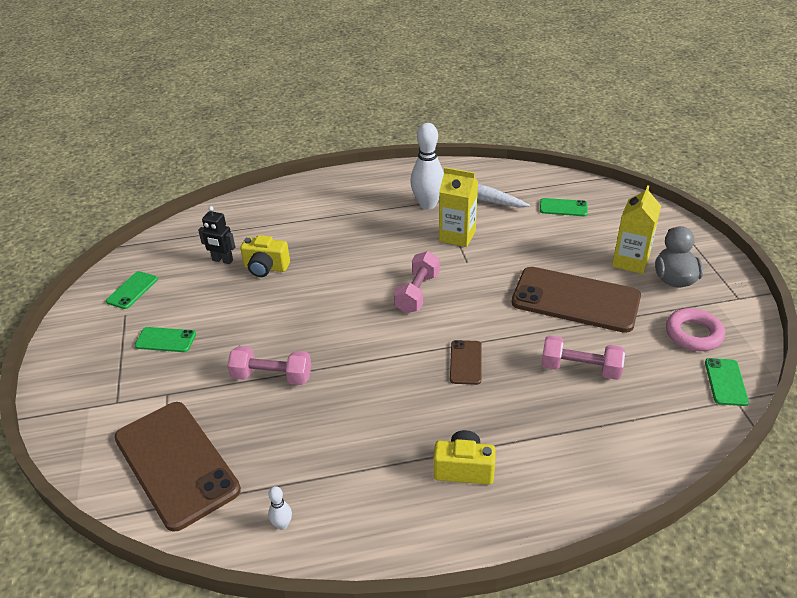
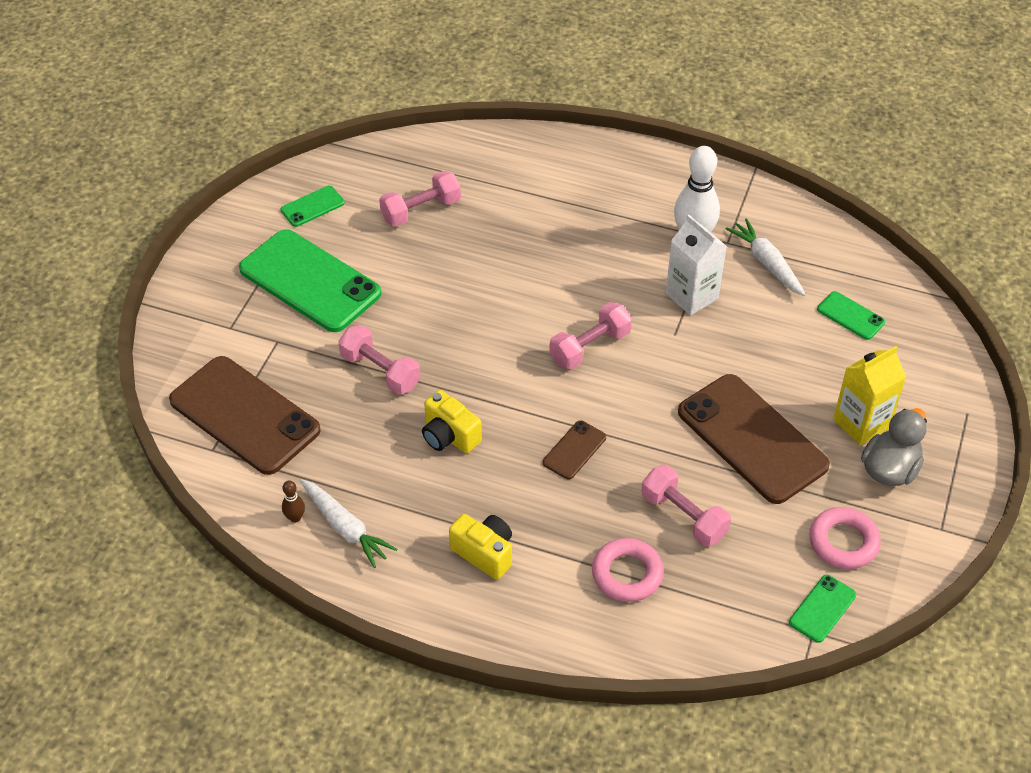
camera: 30 degrees right, 10 degrees up
brown phone [114,402,241,531] -> brown phone turned 45 degrees counterclockwise [169,356,321,475]
green phone [135,327,196,352] -> green phone [239,229,381,332], size x2.23
black robot [198,206,235,264] -> pink dumbbell [379,171,461,226]
yellow camera [240,235,290,277] -> yellow camera moved to [422,390,482,453]
white bowling pin [268,486,292,530] -> brown bowling pin [282,480,305,523]
yellow carton [439,167,478,247] -> white carton [666,215,727,316]
none -> white carrot [300,479,397,568]
none -> pink ring [592,538,664,602]

